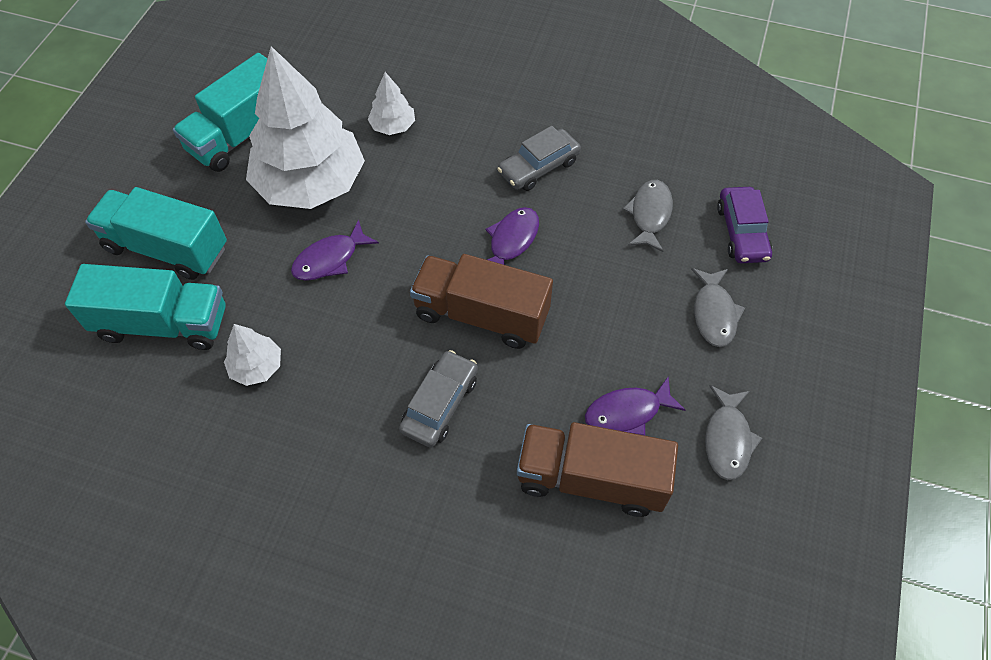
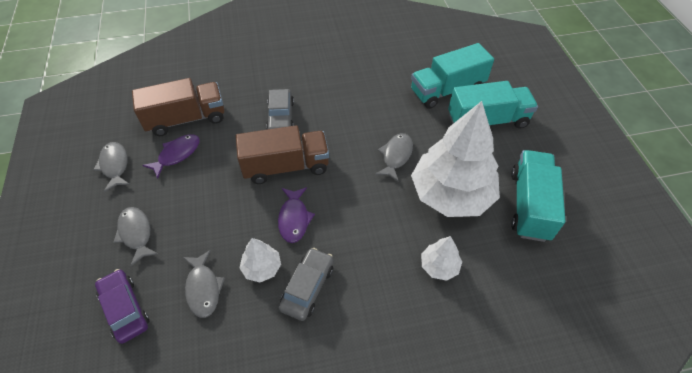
camera: 150 degrees right, 5 degrees down
white tree [224,324,281,386] -> white tree moved to [240,238,281,282]
purple fish [291,220,379,281] -> grey fish [375,133,413,182]

